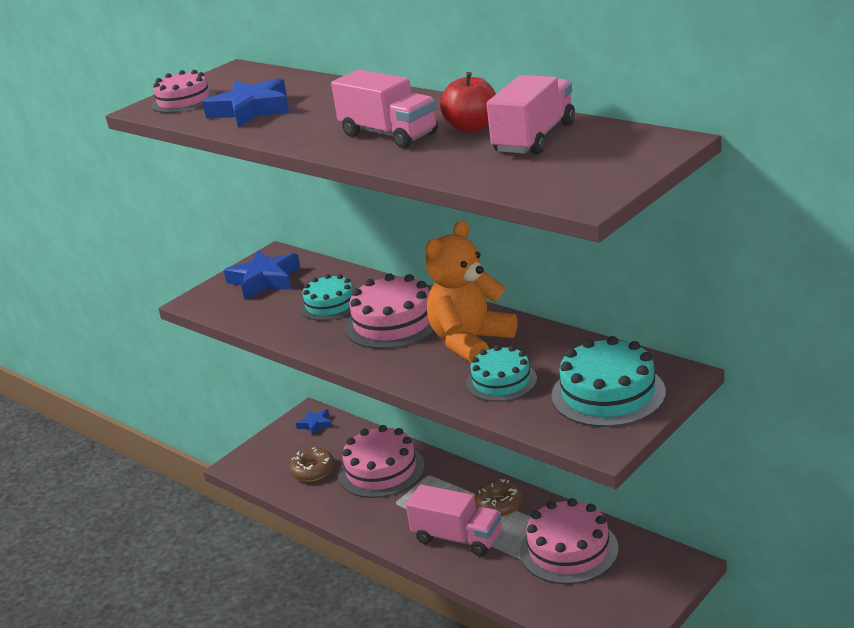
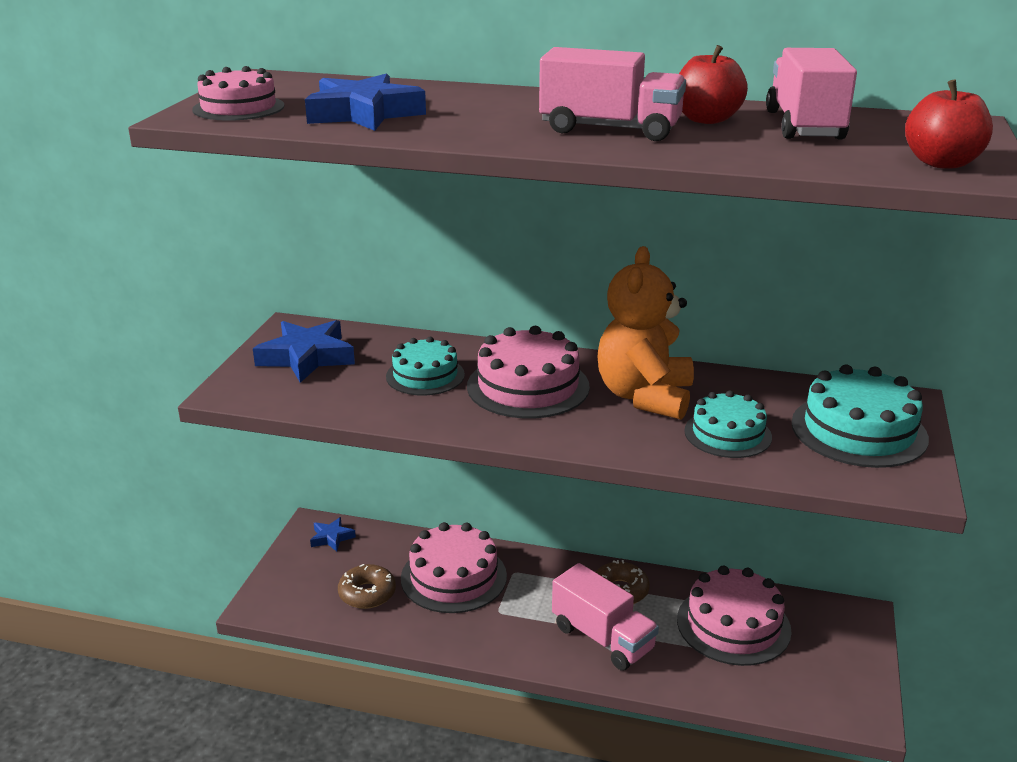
camera: 30 degrees left, 0 degrees up
pink truck [406,485,502,557] -> pink truck turned 45 degrees clockwise [552,563,659,671]
none -> red apple [905,80,993,168]

